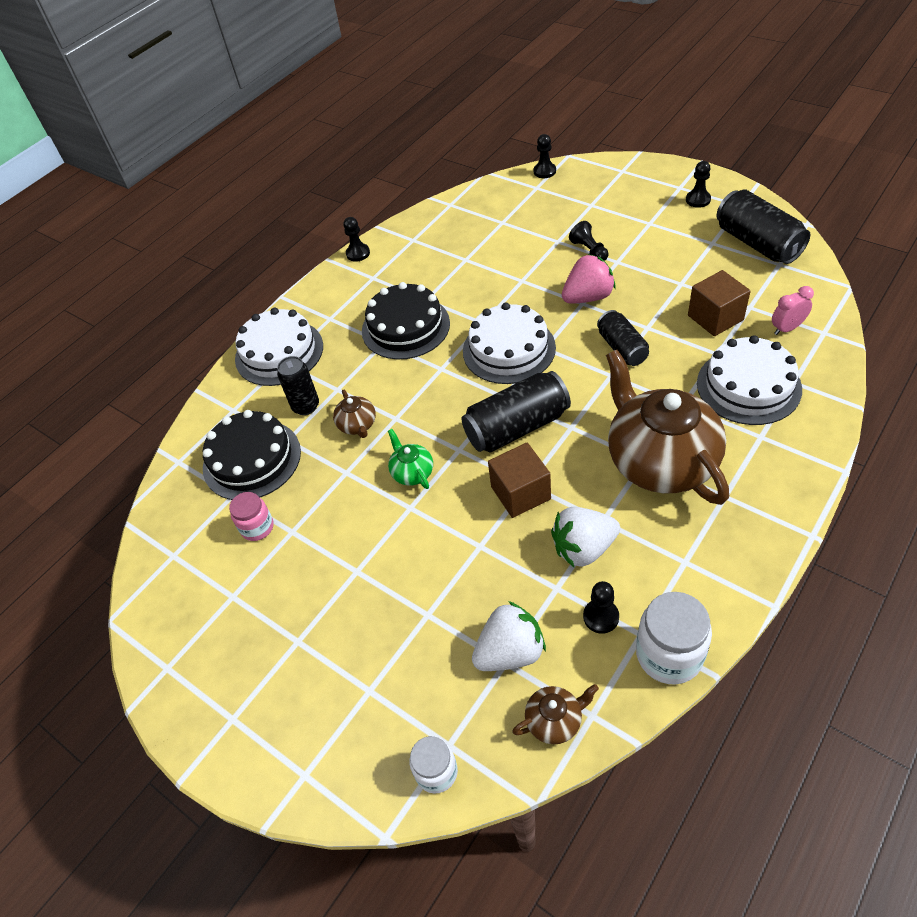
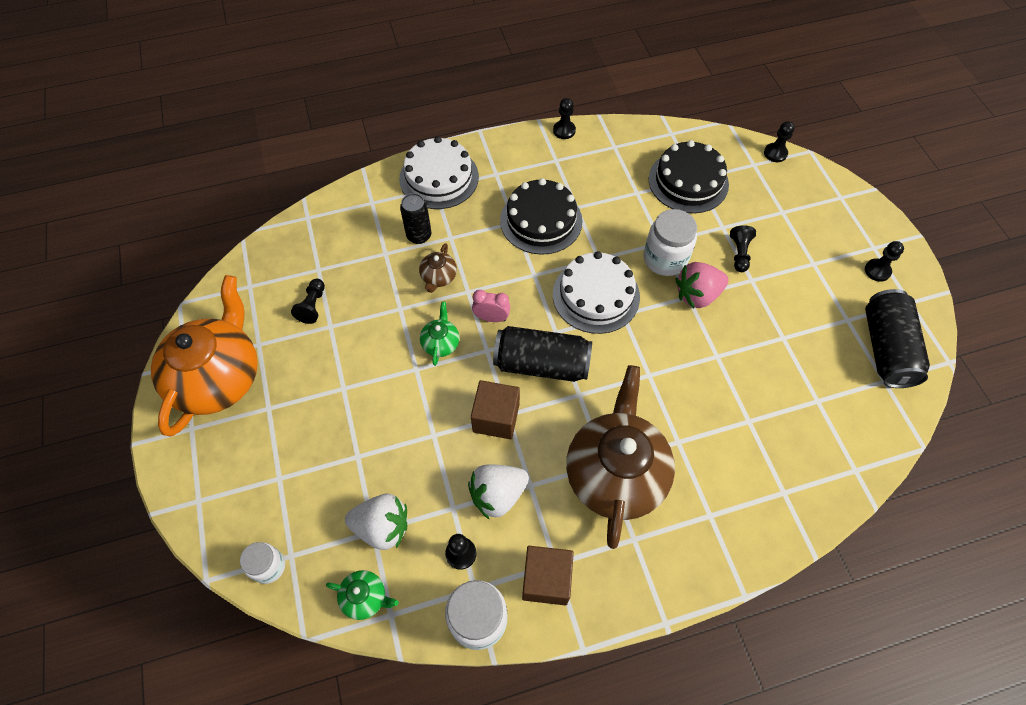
camera: 30 degrees right, 10 degrees up
black cake [203,410,301,500] -> black cake moved to [649,140,729,213]
pink jar [229,492,274,541] -> black pawn [291,279,325,324]
brown teapot [512,684,599,744] -> green teapot [326,570,399,620]
white strawberry [551,507,620,567] -> white strawberry turned 45 degrees counterclockwise [468,465,529,520]
pink strawberry [562,254,616,304] -> pink strawberry turned 150 degrees clockwise [676,262,729,308]
black can [597,310,649,366] -> none
brown cube [688,270,751,336] -> brown cube moved to [522,546,574,605]
white cake [697,335,802,425] -> none
pink clock [772,286,814,335] -> pink clock moved to [472,290,510,322]
none -> orange teapot [151,275,258,436]
none -> white jar [643,209,697,276]

